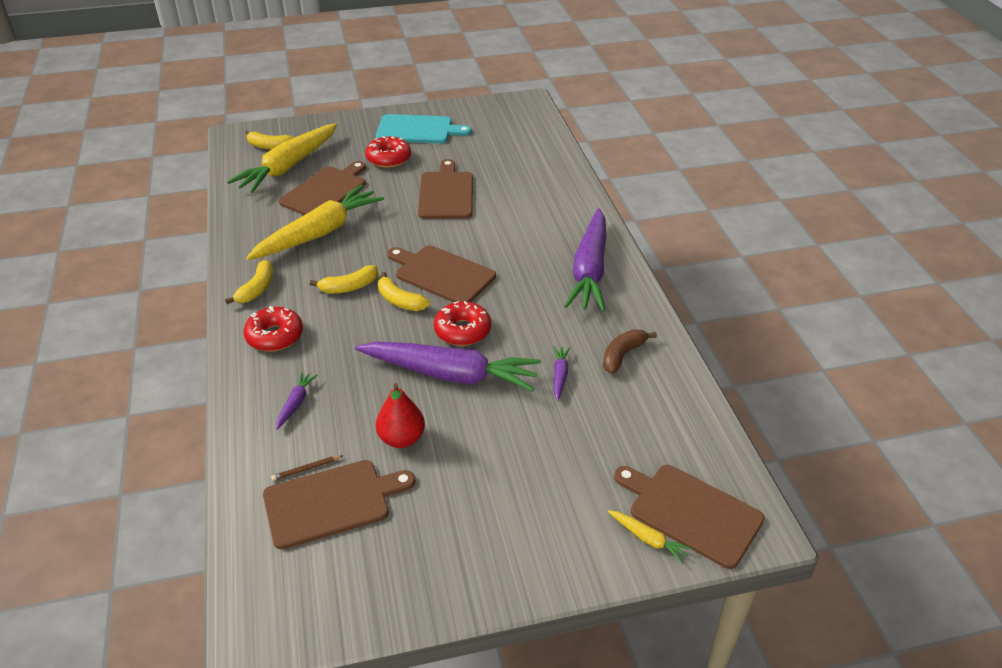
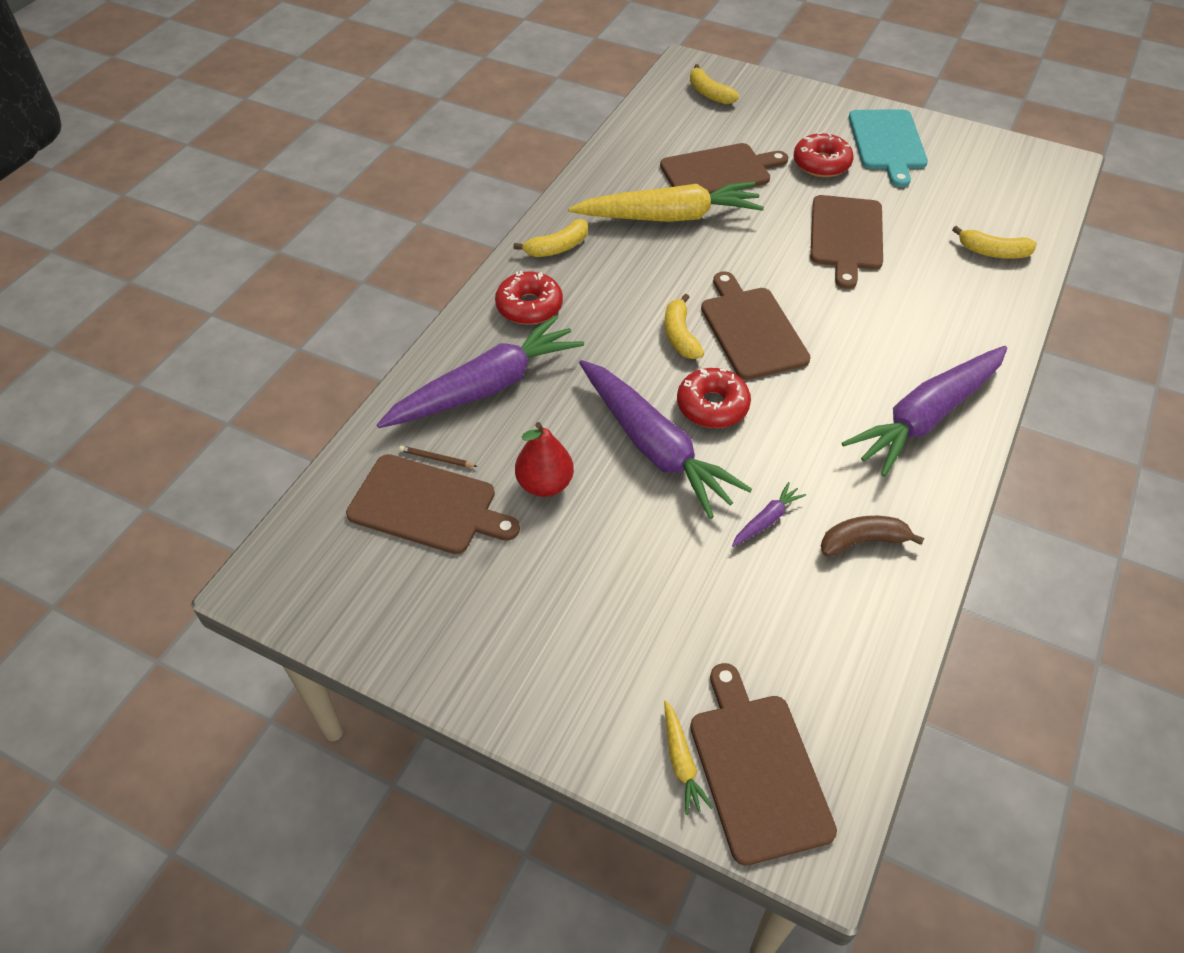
camera: 40 degrees right, 10 degrees up
yellow carrot [227,123,337,193] -> none
purple carrot [276,372,318,430] -> purple carrot [377,315,584,428], size x2.46
yellow banana [310,265,378,293] -> yellow banana moved to [952,226,1037,259]
turquoise cutting board [376,114,472,143] -> turquoise cutting board turned 45 degrees clockwise [849,109,928,187]
brown cutting board [418,159,473,219] -> brown cutting board turned 150 degrees clockwise [810,195,883,289]

